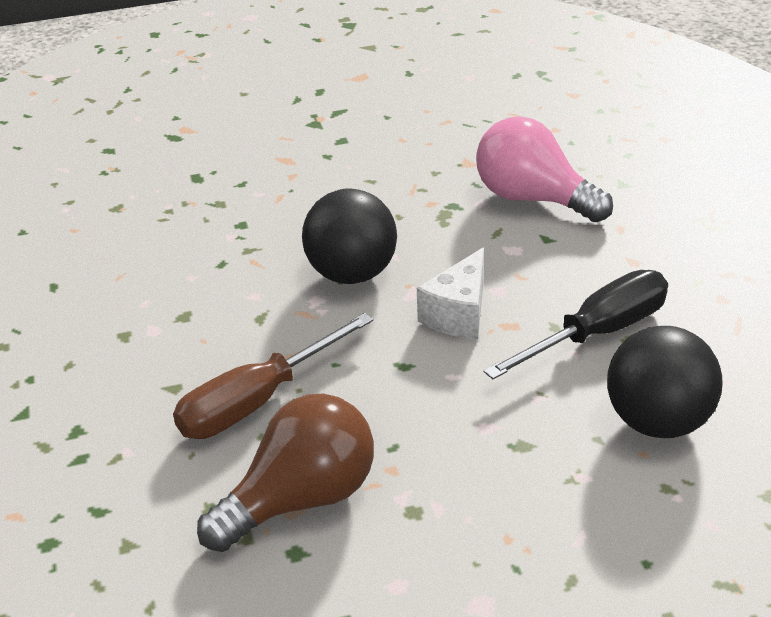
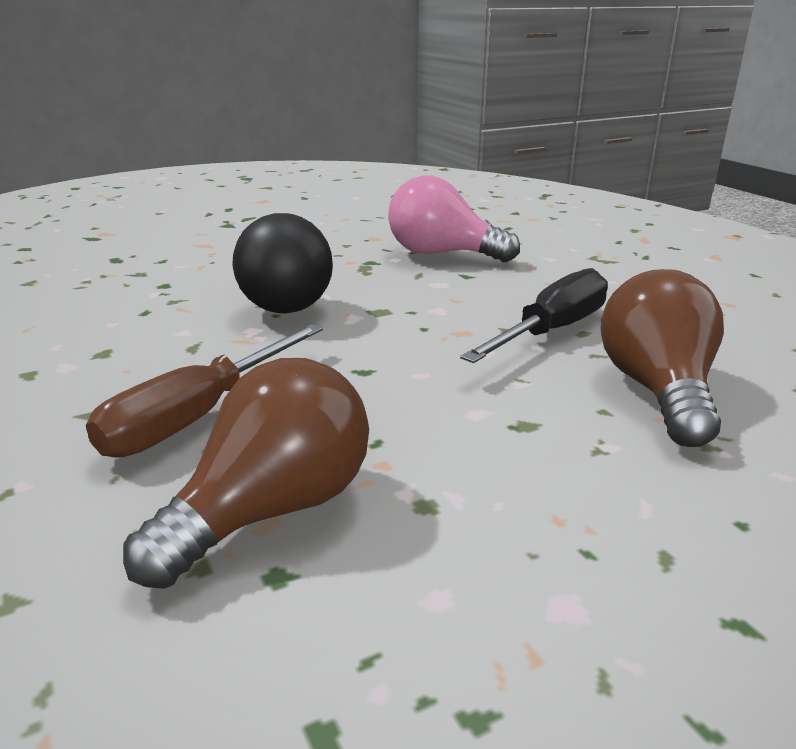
camera: 15 degrees left, 10 degrees down
white cheese [417,247,484,339] -> none
black ball [607,326,723,438] -> brown light bulb [600,269,724,447]

